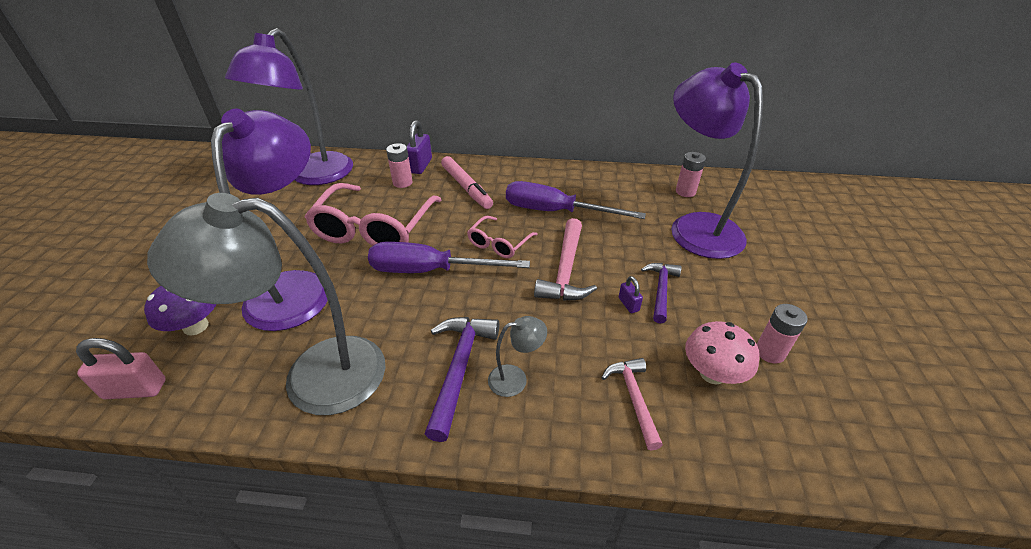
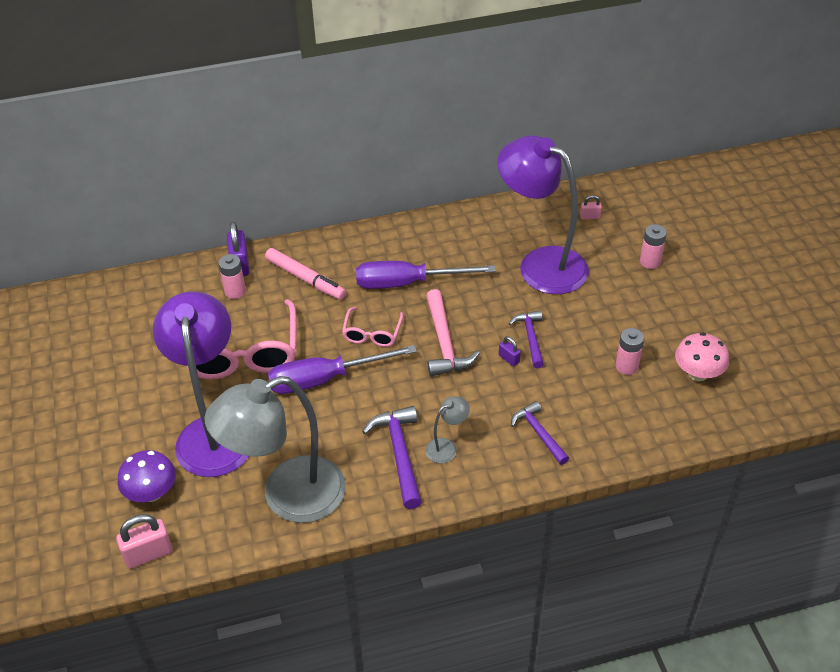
camera: 20 degrees left, 5 degrees up
purple lamp [225,28,353,185] -> none
pink hammer [601,358,663,451] -> purple hammer [511,401,569,465]
pink battery [676,152,706,197] -> pink battery moved to [640,224,667,269]
pink mushroom [685,321,759,384] -> pink mushroom moved to [675,332,729,381]
none -> pink padlock [580,195,602,219]

